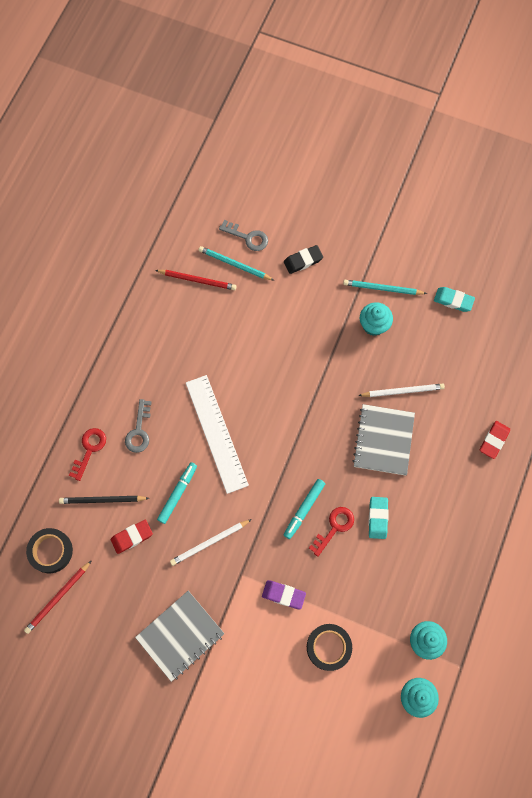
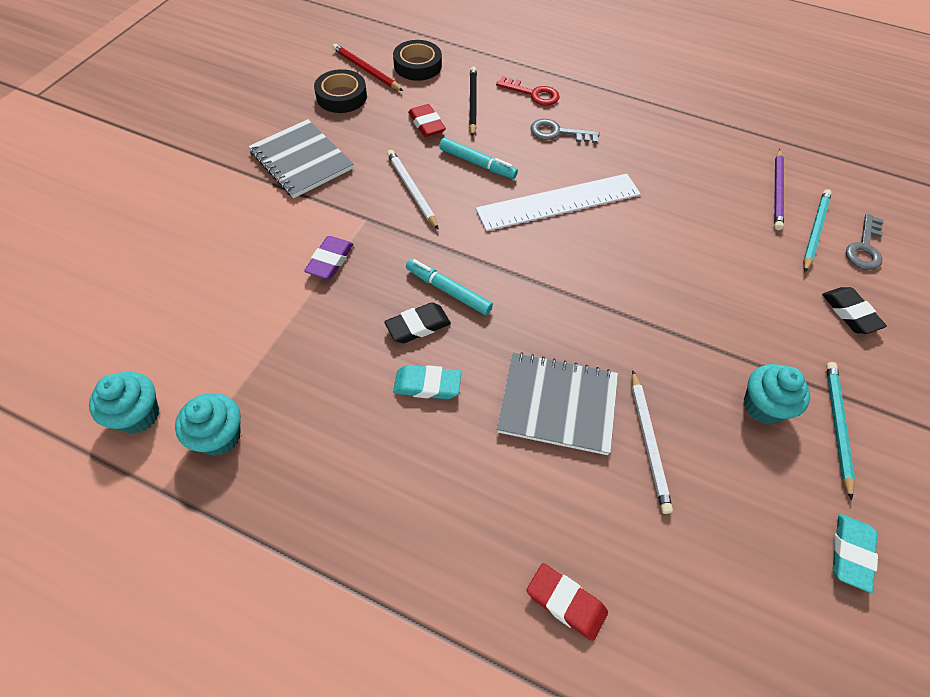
camera: 90 degrees right, 15 degrees down
red pencil [155,270,237,290] -> purple pencil [774,149,784,230]
black tape [307,624,352,671] -> black tape moved to [314,69,367,113]
red key [309,507,354,557] -> black eraser [384,303,451,343]

